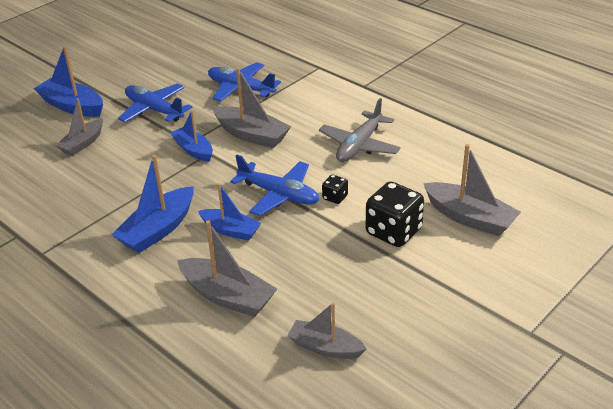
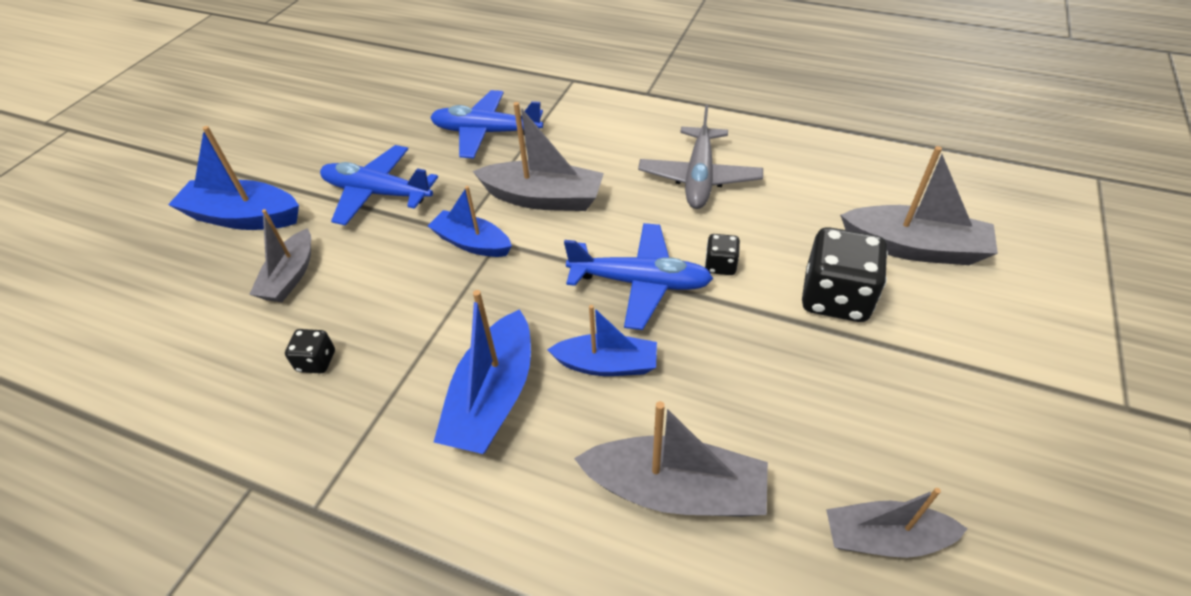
camera: 20 degrees left, 10 degrees up
none -> black dice [285,329,335,373]

